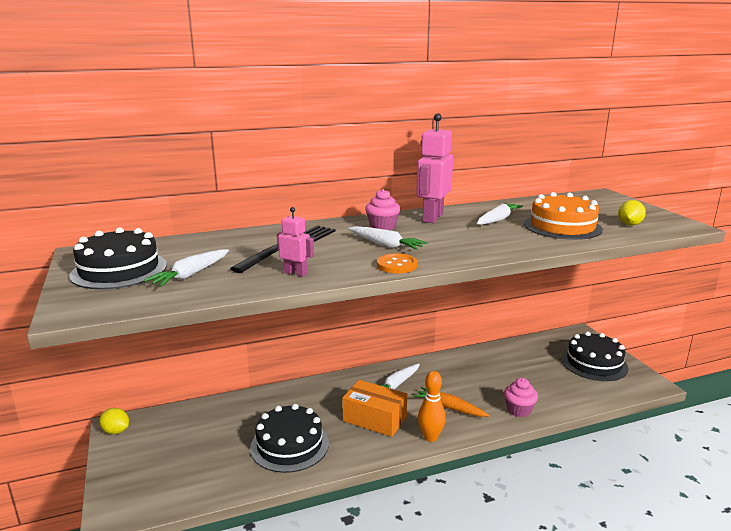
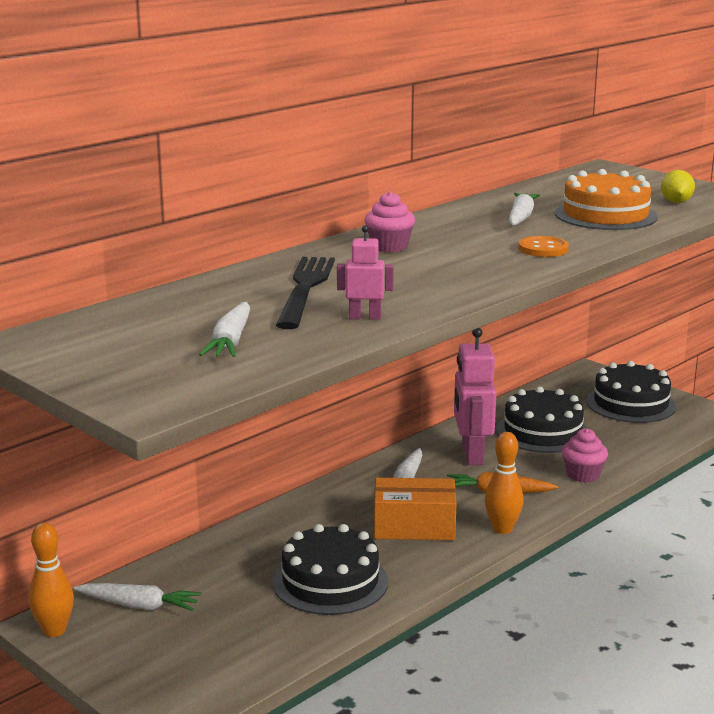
camera: 25 degrees left, 0 degrees up
black cake [69,227,167,289] -> black cake moved to [496,386,588,453]
yellow lemon [99,408,129,434] -> orange bowling pin [28,522,74,637]
white carrot [348,226,428,250] -> white carrot moved to [74,583,202,611]
orange button [377,253,417,273] -> orange button moved to [518,236,569,257]
pink robot [416,113,453,223] -> pink robot moved to [454,328,496,465]

